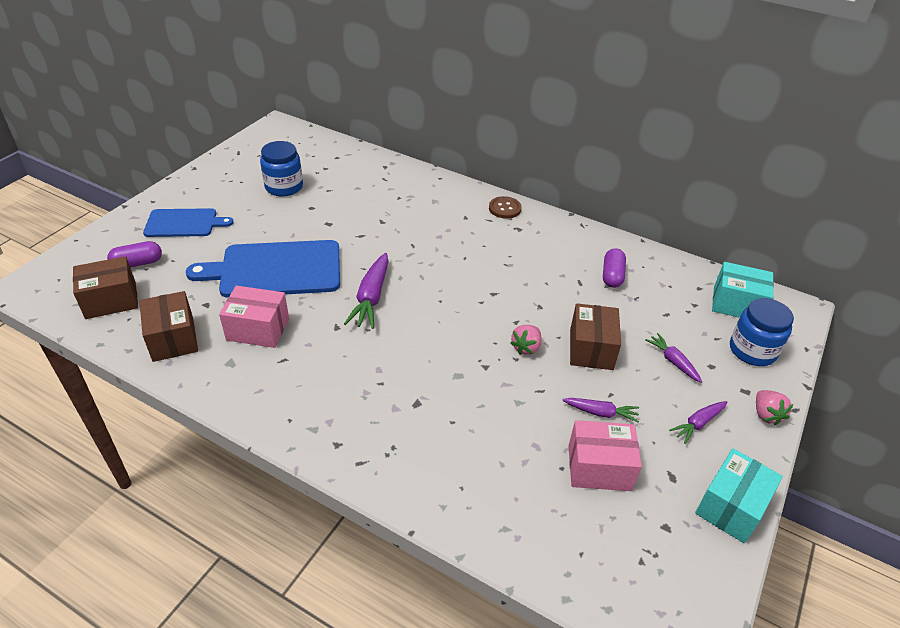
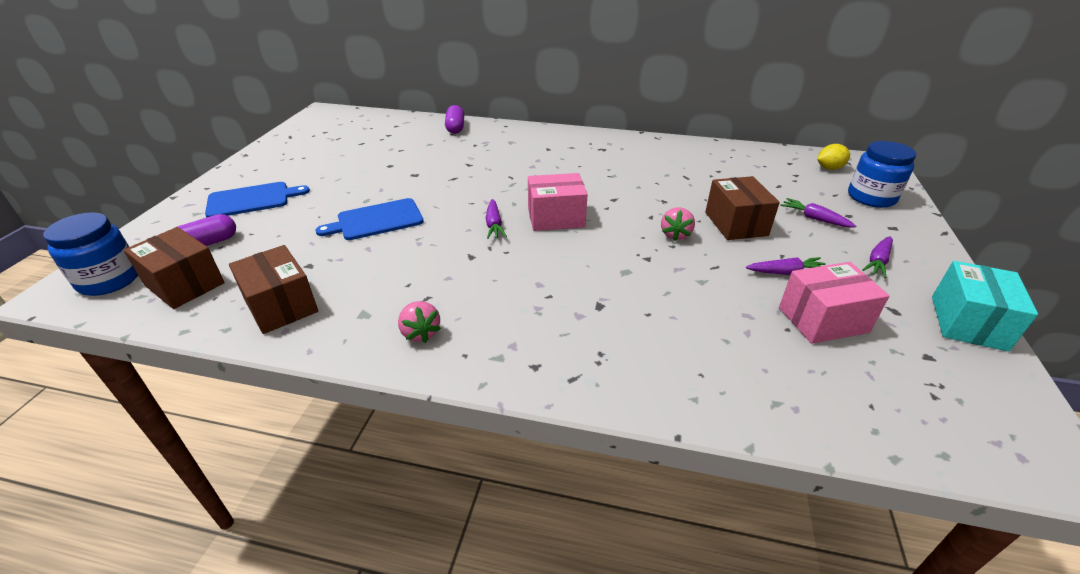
camera: 15 degrees left, 5 degrees down
brown box [73,256,138,319] -> brown box turned 75 degrees clockwise [124,227,225,309]
blue cutting board [186,240,340,298] -> blue cutting board [315,198,424,240], size x0.60
pink box [219,286,289,348] -> pink box moved to [528,173,588,231]
blue jar [260,141,303,196] -> blue jar moved to [43,212,138,296]
purple carrot [344,253,389,329] -> purple carrot [486,199,507,239], size x0.59
brown button [489,196,522,219] -> none
purple capsule [603,248,626,288] -> purple capsule moved to [445,105,464,134]
turquoise box [712,262,774,318] -> yellow lemon [817,144,850,170]
pink strawberry [756,390,793,426] -> pink strawberry moved to [398,301,441,343]

